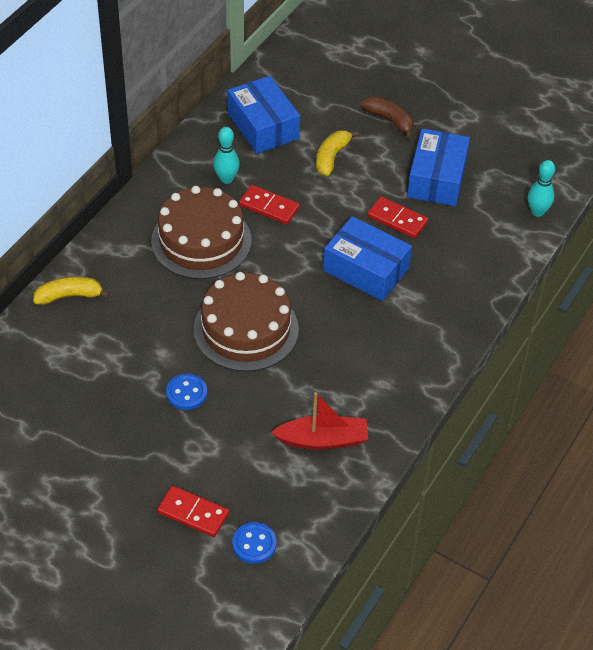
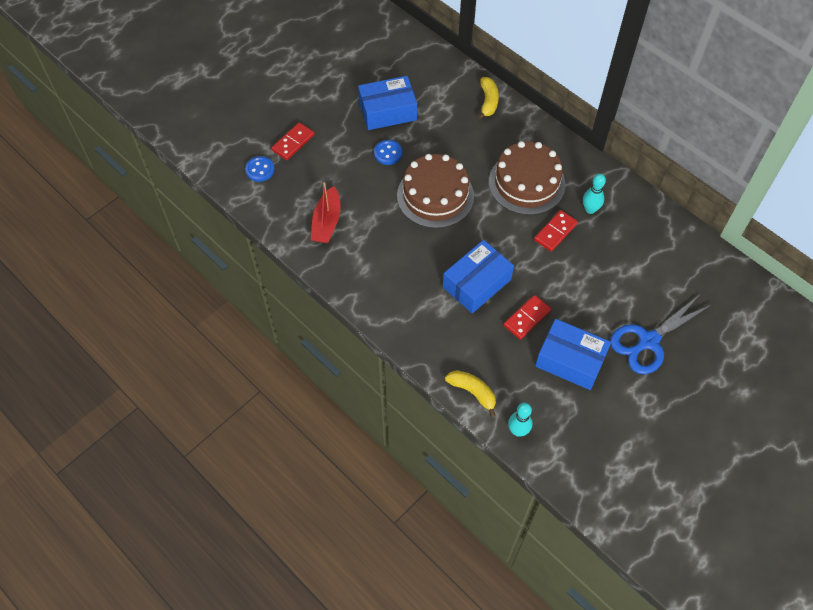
camera: 105 degrees right, 10 degrees up
blue box [227,76,300,154] -> blue box moved to [358,76,417,130]
yellow banana [316,130,359,176] -> yellow banana moved to [445,370,496,417]
brown banana [361,96,413,139] -> blue scissors [610,295,711,374]

